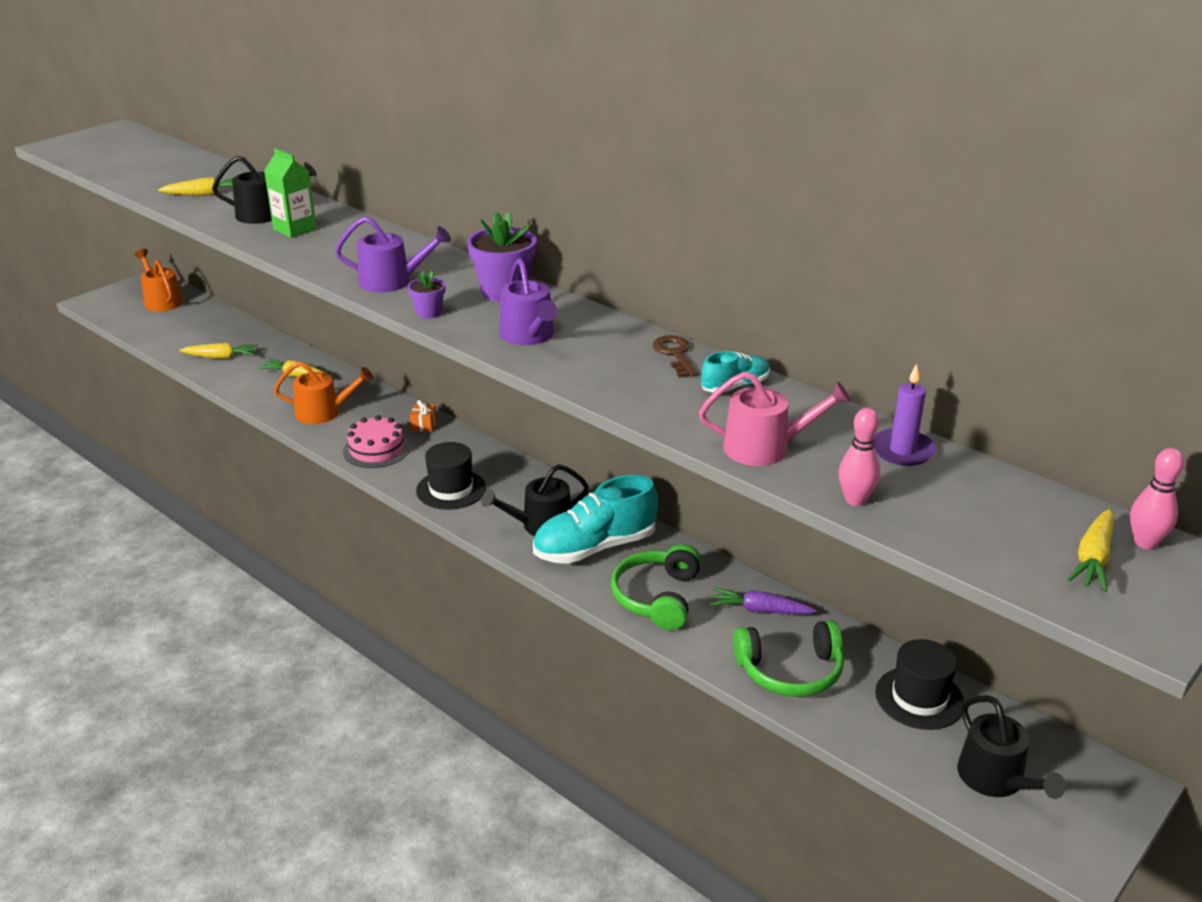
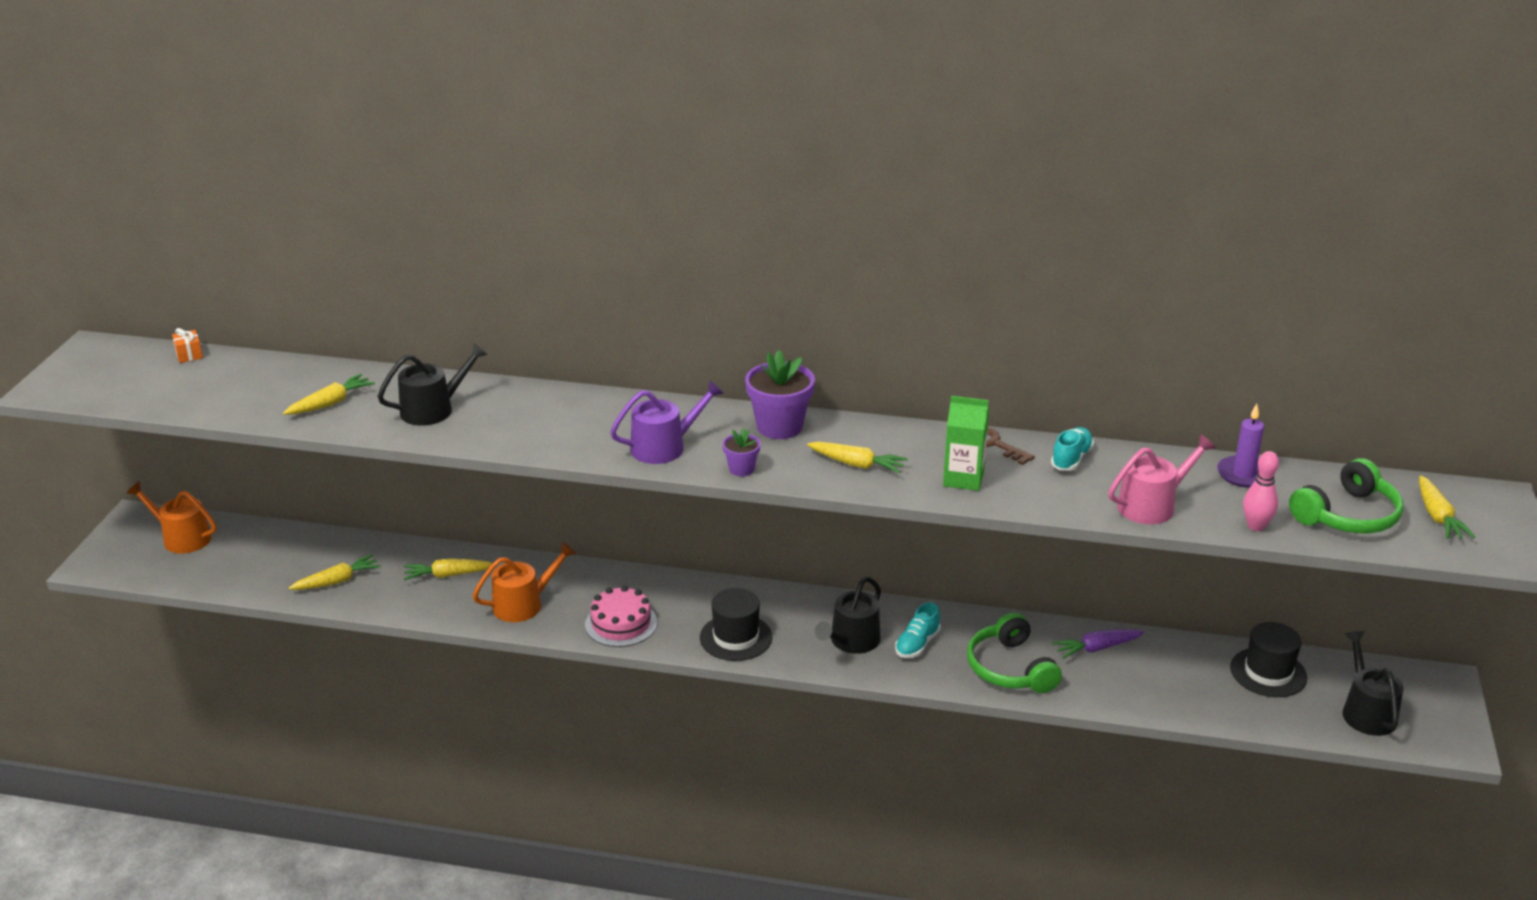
camera: 30 degrees left, 0 degrees up
green carton [264,148,317,238] -> green carton moved to [943,396,989,491]
orange gift [410,400,437,432] -> orange gift moved to [172,328,203,363]
purple watering can [499,258,558,345] -> yellow carrot [807,442,908,473]
turquoise shoe [533,475,658,564] -> turquoise shoe [895,602,941,658], size x0.52
green headphones [733,620,844,697] -> green headphones moved to [1289,458,1404,533]
black watering can [957,695,1066,799] -> black watering can turned 135 degrees counterclockwise [1343,631,1403,736]
pink bowling pin [1130,448,1184,550] -> none

